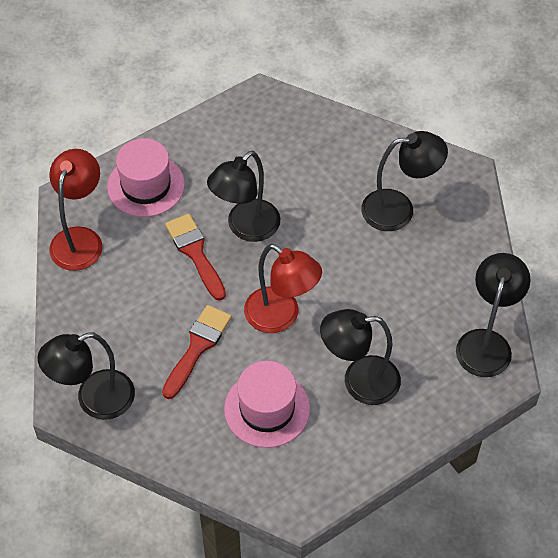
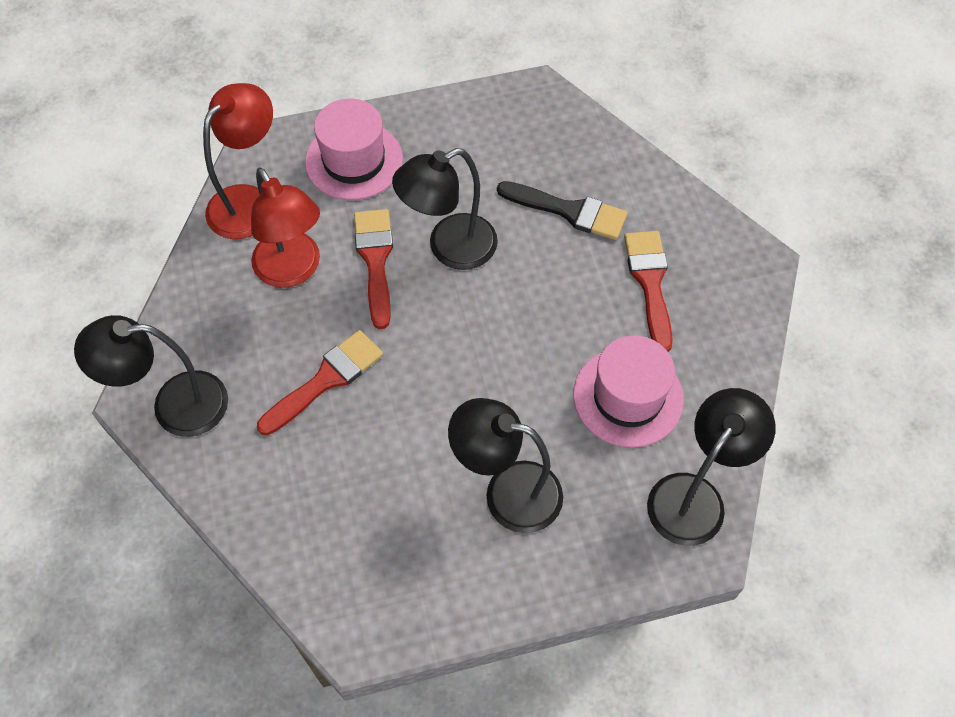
camera: 20 degrees right, 5 degrees up
pink hat [224,361,310,448] -> pink hat moved to [573,335,684,448]
red lamp [244,244,322,333] -> red lamp moved to [251,167,320,288]
black lamp [361,131,448,231] -> red brush [624,231,673,352]
none -> black brush [497,181,627,240]

